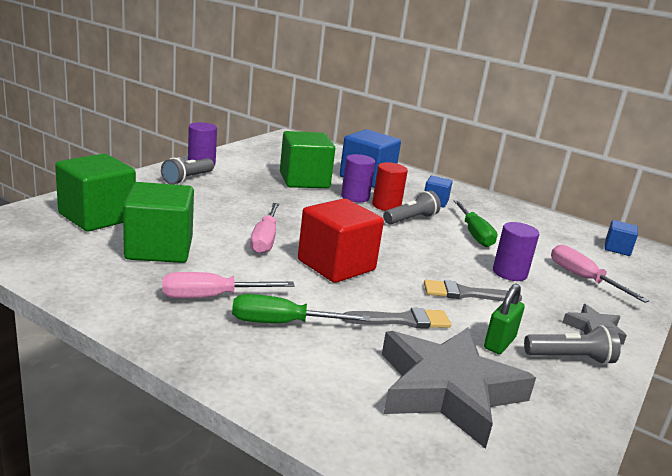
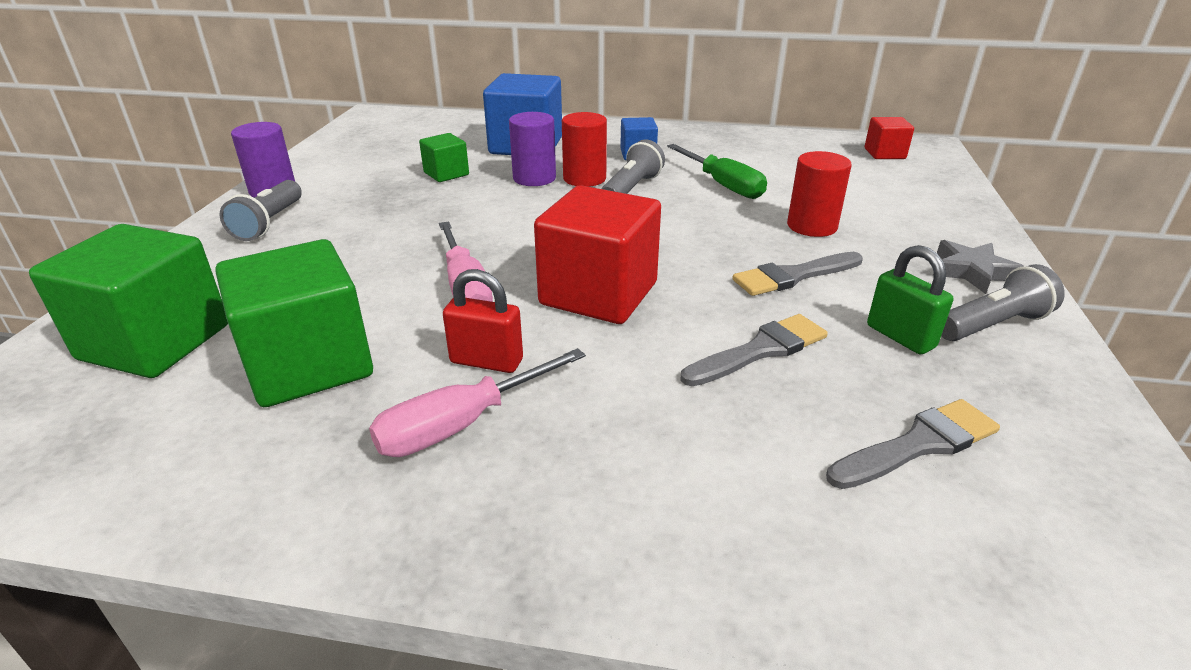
camera: 20 degrees left, 10 degrees up
green screwdriver [232,294,370,323] -> none
green cube [280,131,335,188] -> green cube [419,133,469,182], size x0.51
grey star [382,327,536,449] -> grey brush [826,399,1000,489]
green padlock [484,284,525,354] -> green padlock turned 45 degrees counterclockwise [867,245,953,354]
purple cylinder [493,222,539,281] -> red cylinder [787,151,852,237]
pink screwdriver [551,245,650,303] -> none
blue cube [605,220,638,256] -> red cube [865,117,914,159]
none -> red padlock [443,269,523,373]

